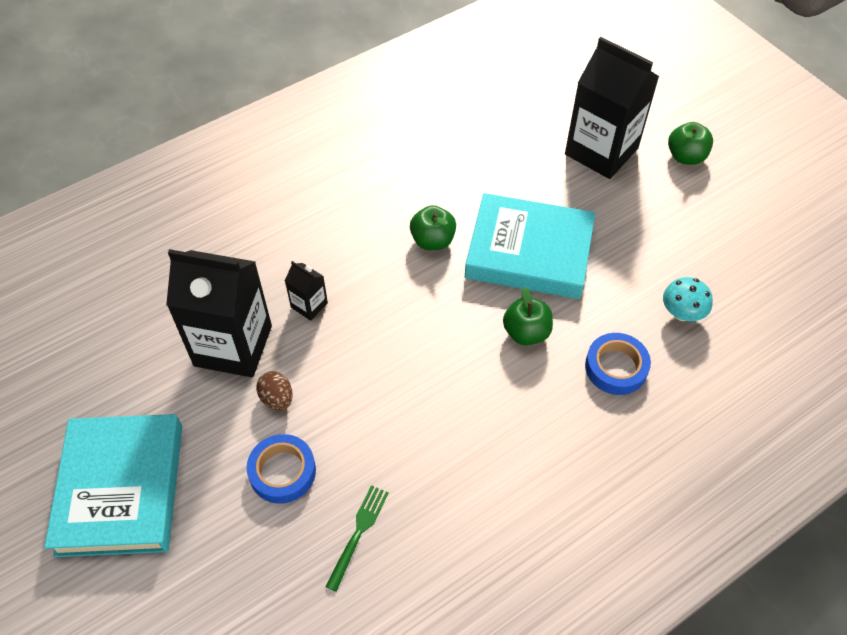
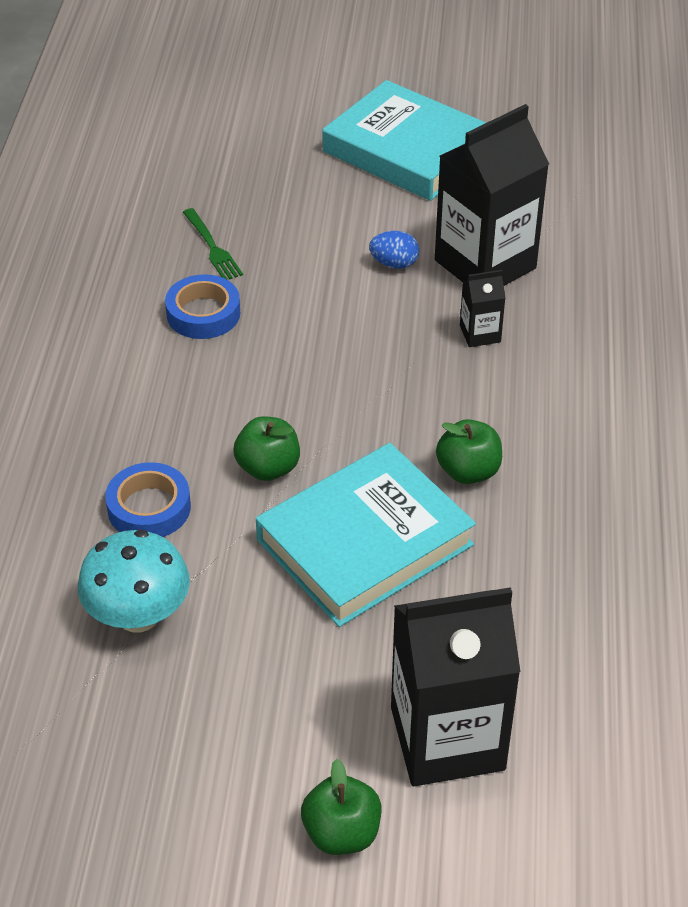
camera: 130 degrees right, 10 degrees down
blue tape [247,434,316,504] -> blue tape moved to [165,274,240,339]
brown egg [256,371,293,411] -> blue egg [369,231,419,269]
turquoise mushroom [663,277,713,321] -> turquoise mushroom [78,530,190,633], size x1.54

